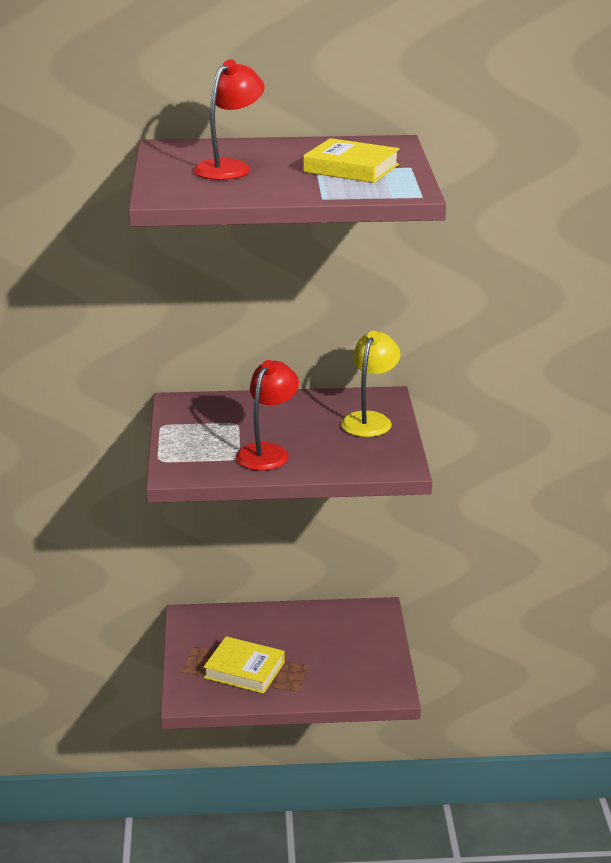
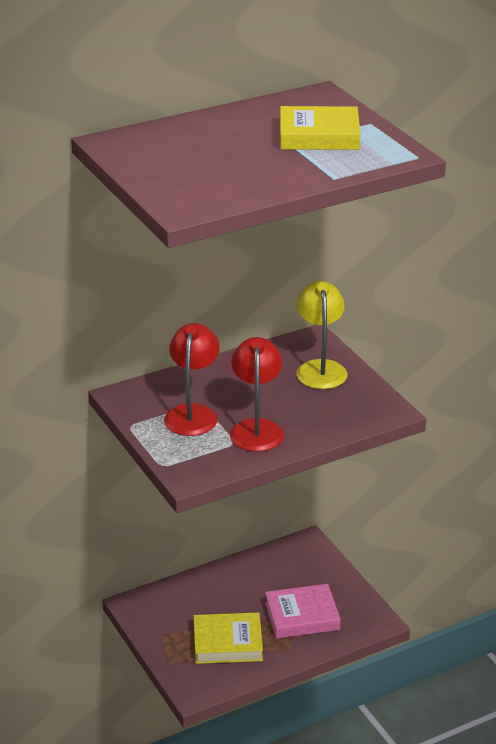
camera: 25 degrees left, 5 degrees up
red lamp [193,59,265,180] -> red lamp moved to [164,323,220,436]
none -> pink book [265,584,341,638]

